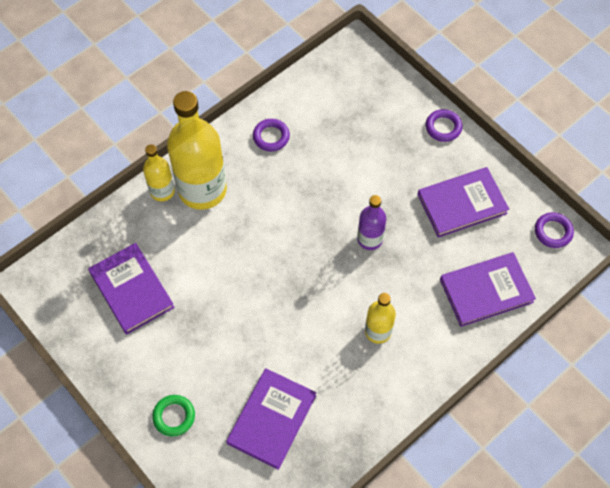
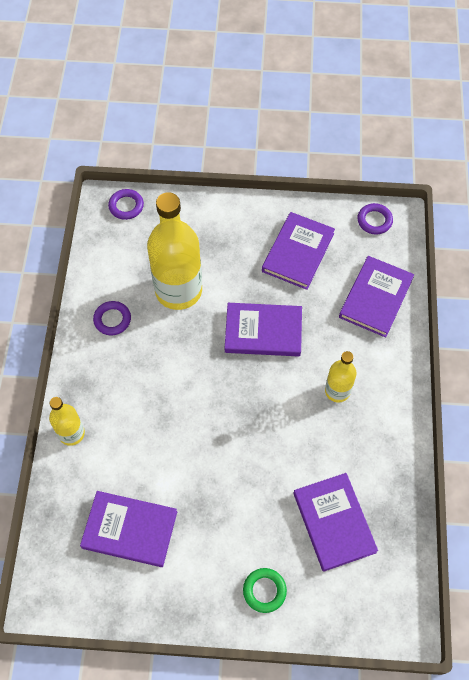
camera: 45 degrees left, 0 degrees up
yellow bottle [167,91,227,210] -> yellow bottle moved to [147,192,202,310]
purple bottle [357,195,386,250] -> purple book [225,303,302,357]
purple ring [426,109,463,142] -> purple ring moved to [108,189,144,220]

